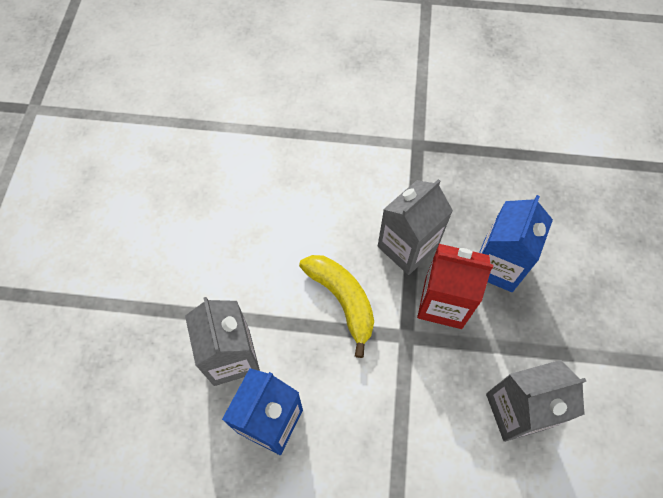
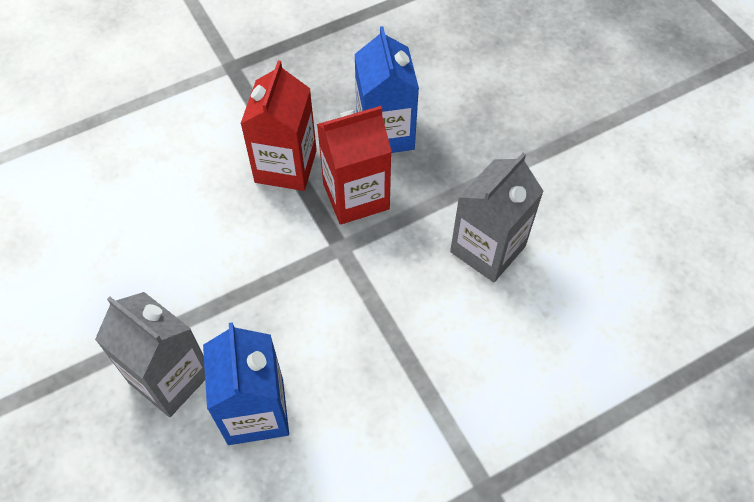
camera: 35 degrees left, 5 degrees down
yellow banana [299,255,374,358] -> none
grey carton [378,179,453,275] -> red carton [240,60,317,191]

